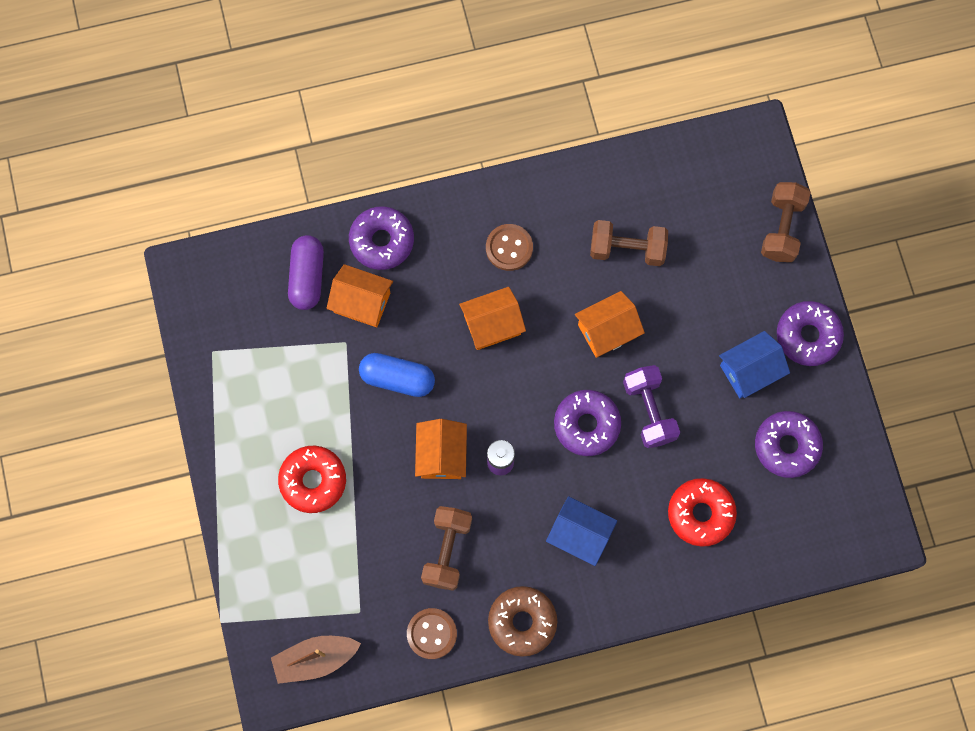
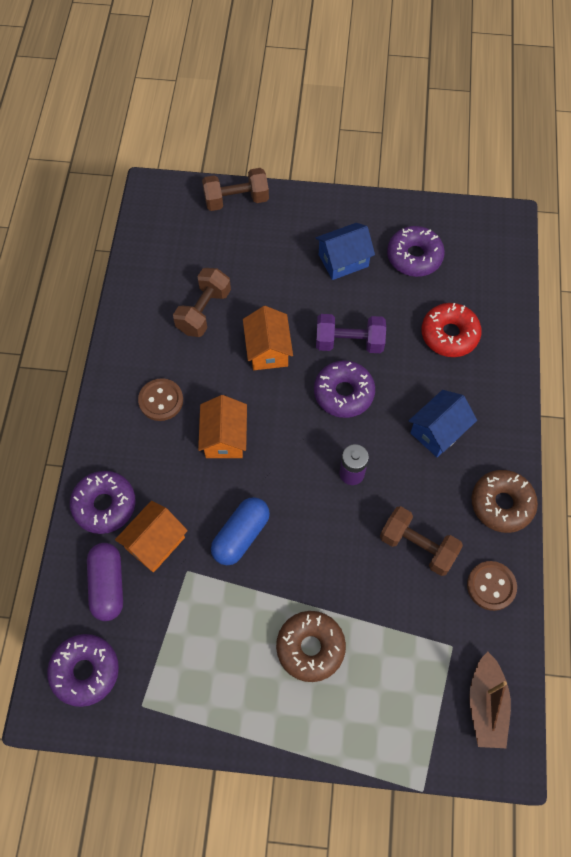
camera: 70 degrees left, 10 degrees down
red donut [278,446,346,513] -> brown donut [276,611,346,682]
purple capsule [288,235,324,310] -> purple capsule turned 60 degrees clockwise [87,543,123,621]
orange house [415,419,467,479] -> none
blue house [719,331,790,398] -> blue house turned 75 degrees clockwise [316,223,375,280]
brown dumbbell [761,182,811,262] -> brown dumbbell turned 45 degrees counterclockwise [202,168,269,211]
purple donut [777,301,844,366] -> purple donut moved to [47,634,119,707]

